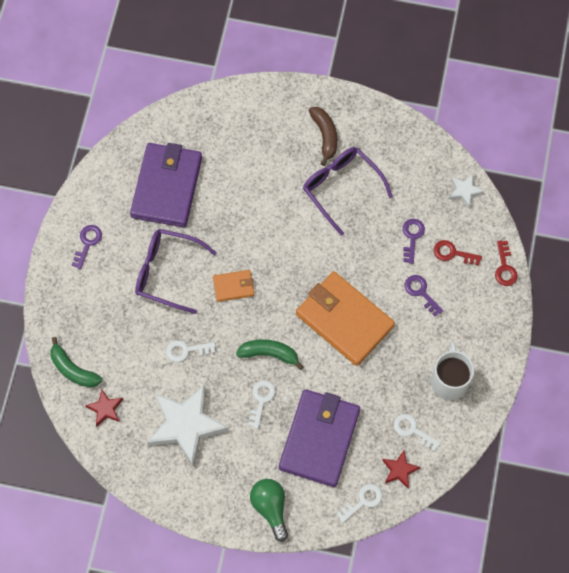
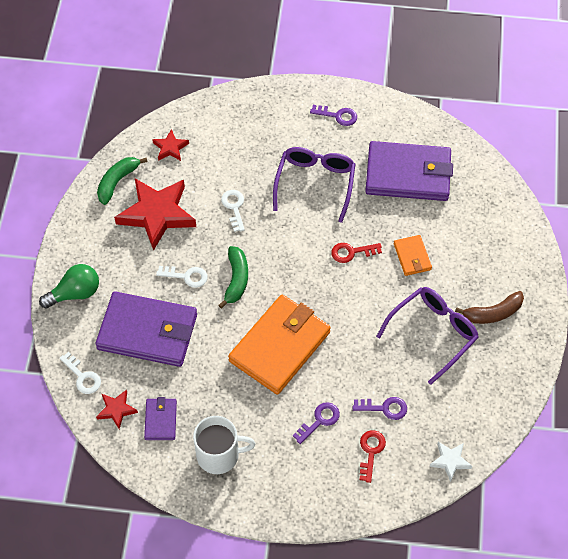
camera: 85 degrees right, 10 degrees down
green banana [50,337,102,387] -> green banana moved to [97,157,147,205]
white star [147,385,229,467] -> red star [114,178,196,251]
orange wallet [213,270,254,302] -> orange wallet moved to [394,235,432,276]
white key [394,414,440,451] -> purple wallet [144,397,177,440]
red key [495,240,518,286] -> red key moved to [331,243,382,263]

